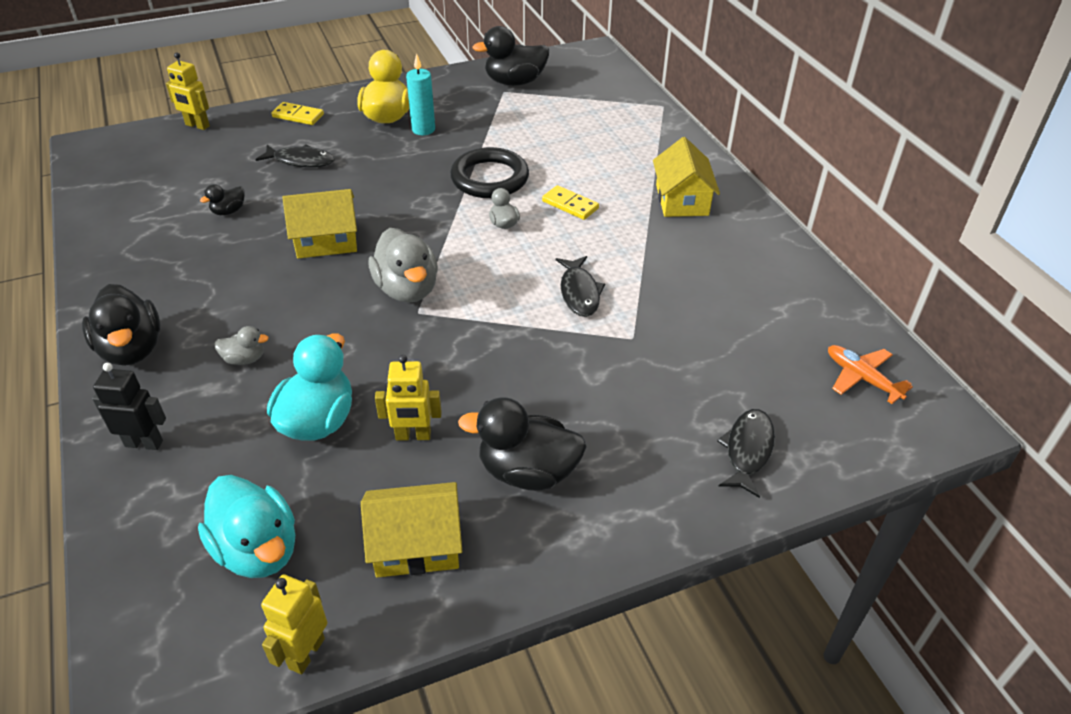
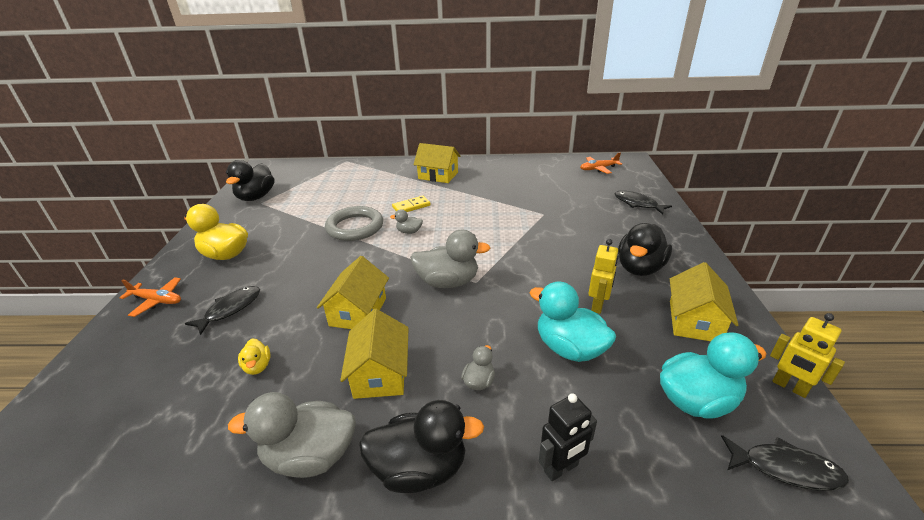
camera: 65 degrees left, 10 degrees down
black robot [92,363,166,450] -> black robot turned 150 degrees counterclockwise [539,393,597,481]
yellow robot [166,52,210,130] -> none
black duck [200,184,245,215] -> yellow duck [238,339,271,375]
yellow domino [271,102,324,125] -> orange plane [119,277,181,317]
turquoise candle [406,54,435,135] -> none
black ring [450,147,529,198] -> grey ring [325,206,383,241]
black fish [556,256,605,317] -> black fish moved to [721,435,849,491]
none -> grey duck [228,392,356,478]
none -> yellow house [340,309,409,399]

